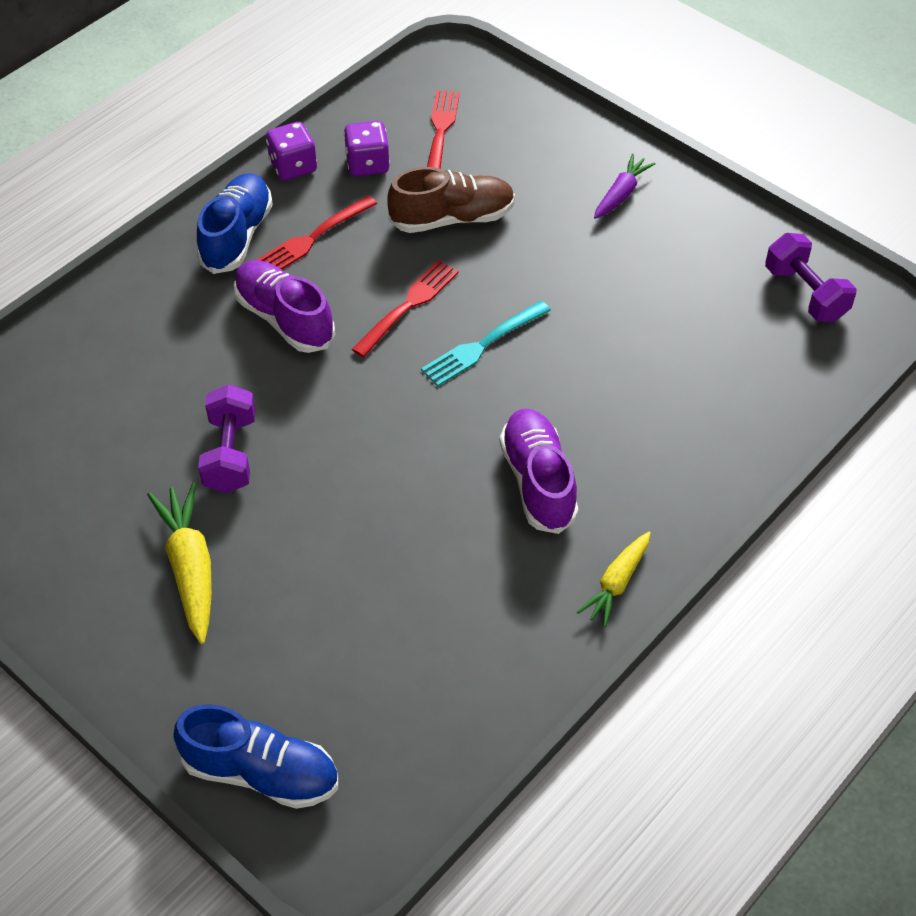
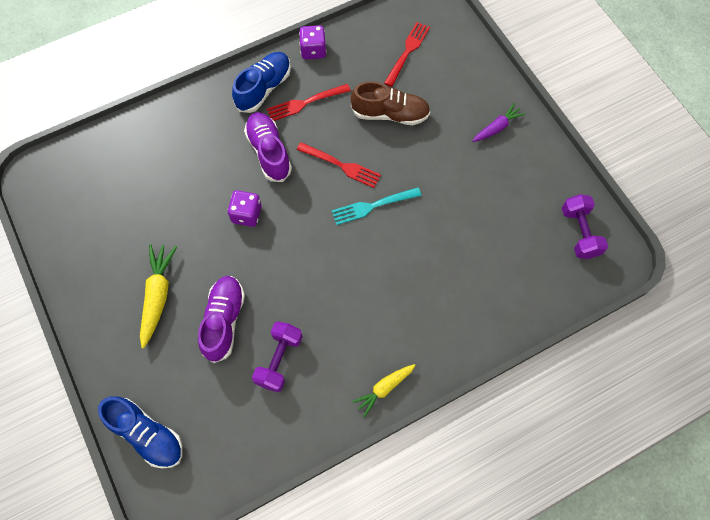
camera: 20 degrees right, 15 degrees up
purple dumbbell [198,384,255,493] -> purple dumbbell moved to [252,321,303,392]
purple dice [344,121,390,177] -> purple dice moved to [227,190,262,227]
red fork [352,260,459,357] -> red fork turned 60 degrees clockwise [297,142,381,188]
purple shoe [499,409,578,534] -> purple shoe moved to [198,276,245,363]

